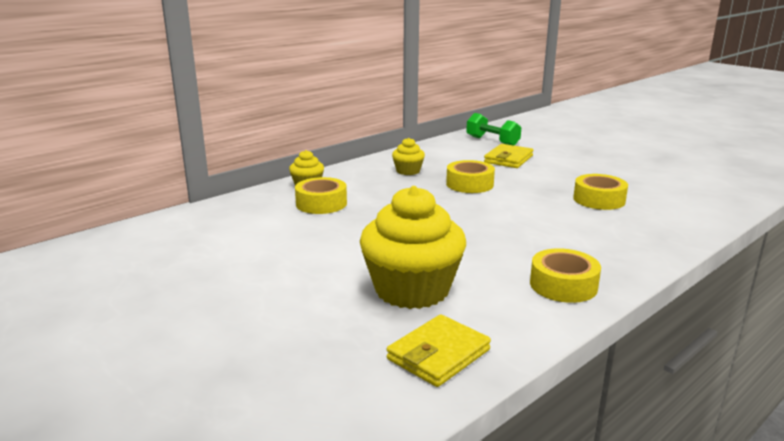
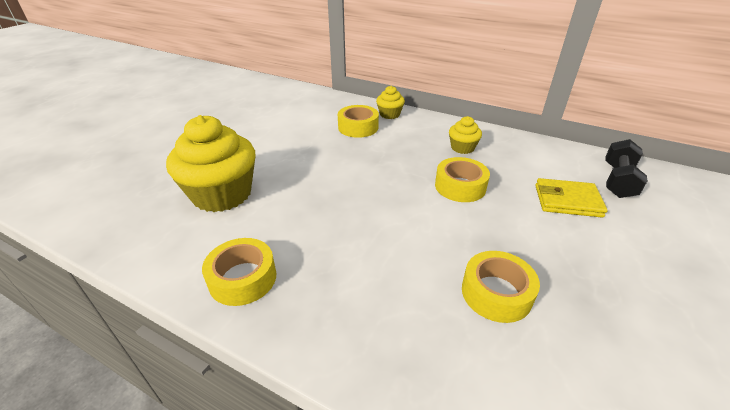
camera: 70 degrees right, 15 degrees up
yellow wallet [387,314,491,387] -> none
green dumbbell [466,113,521,146] -> black dumbbell [605,139,648,198]

